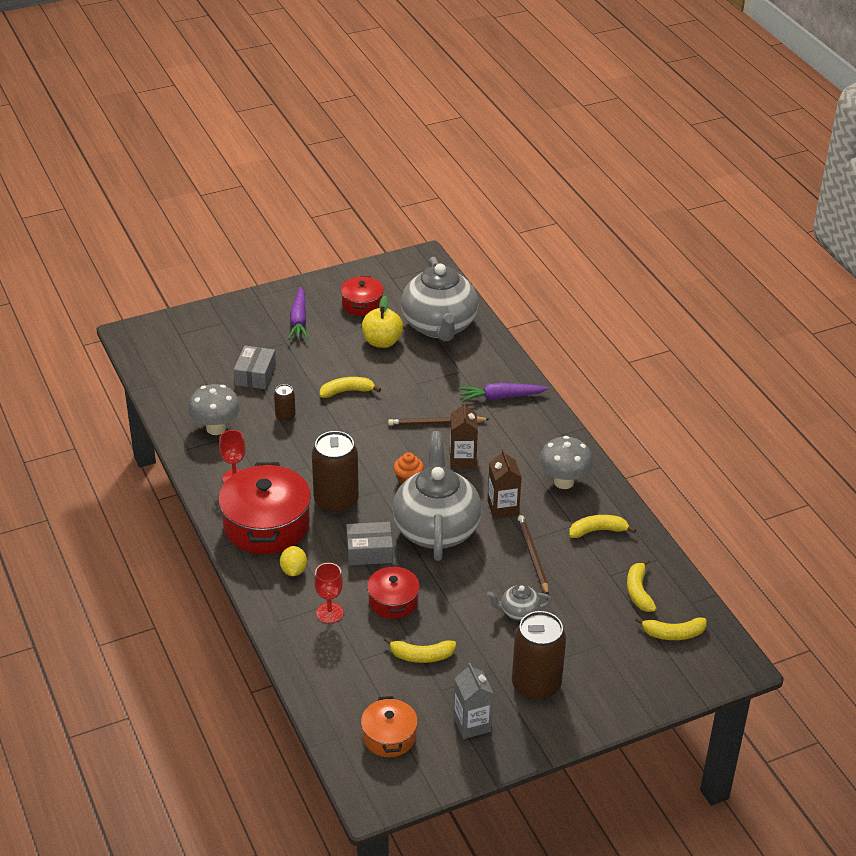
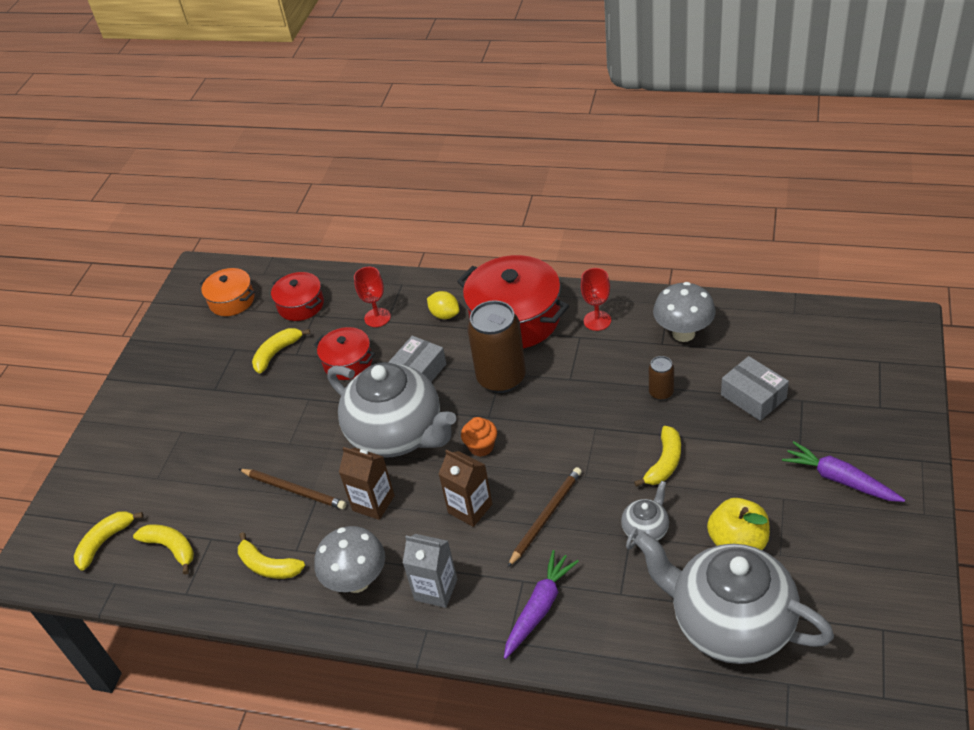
camera: 135 degrees right, 5 degrees up
red pot [341,276,384,316] -> red pot moved to [271,272,324,321]
grey carton [453,663,494,739] -> grey carton moved to [403,534,457,608]
grey teapot [487,585,552,621] -> grey teapot moved to [621,481,669,550]
brown can [512,611,566,701] -> none
yellow banana [569,515,636,538] -> yellow banana turned 90 degrees clockwise [238,532,305,579]

